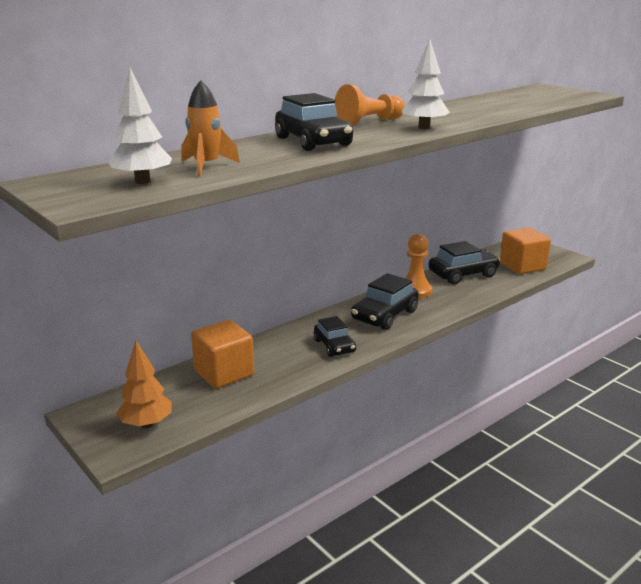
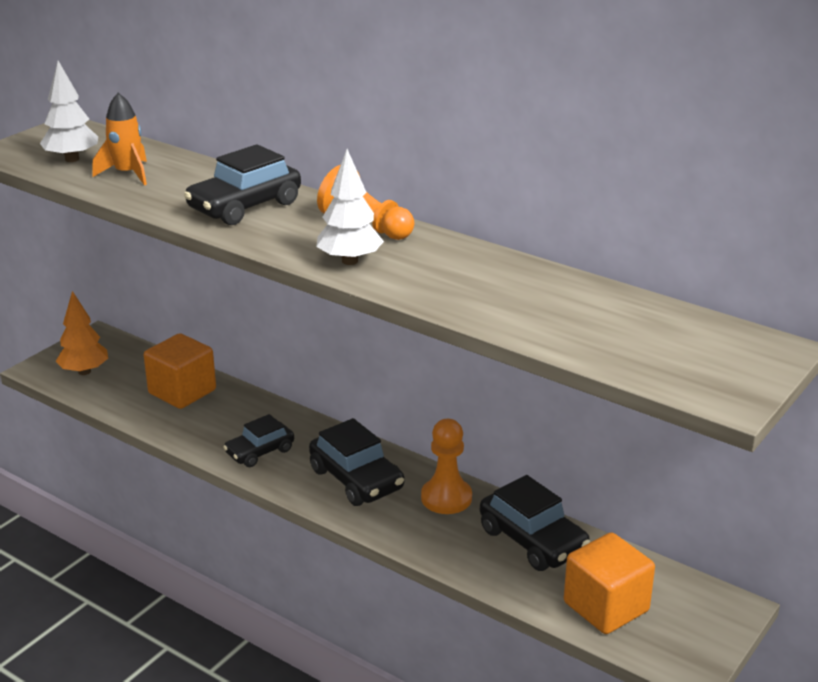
camera: 75 degrees right, 5 degrees up
black car [351,273,419,330] -> black car turned 150 degrees counterclockwise [309,418,404,506]

